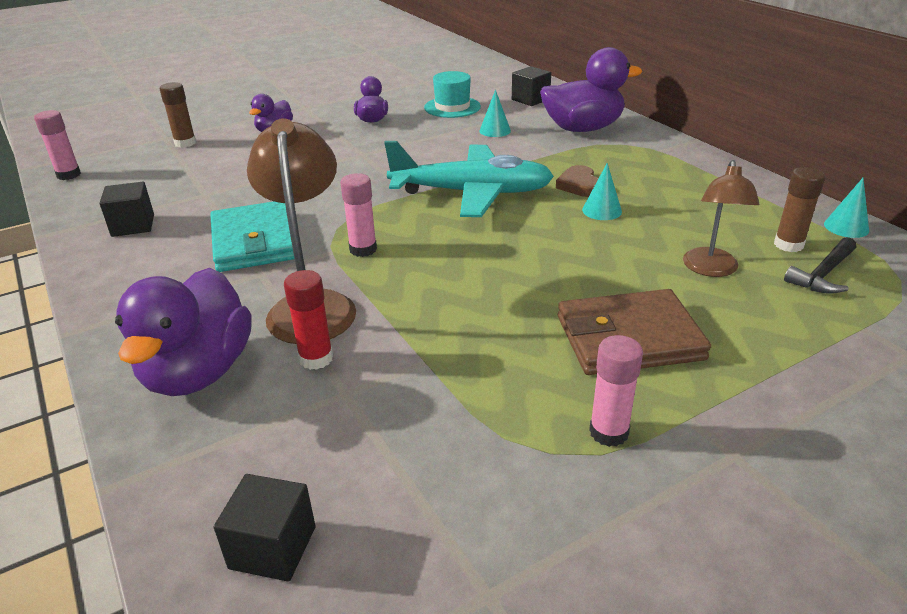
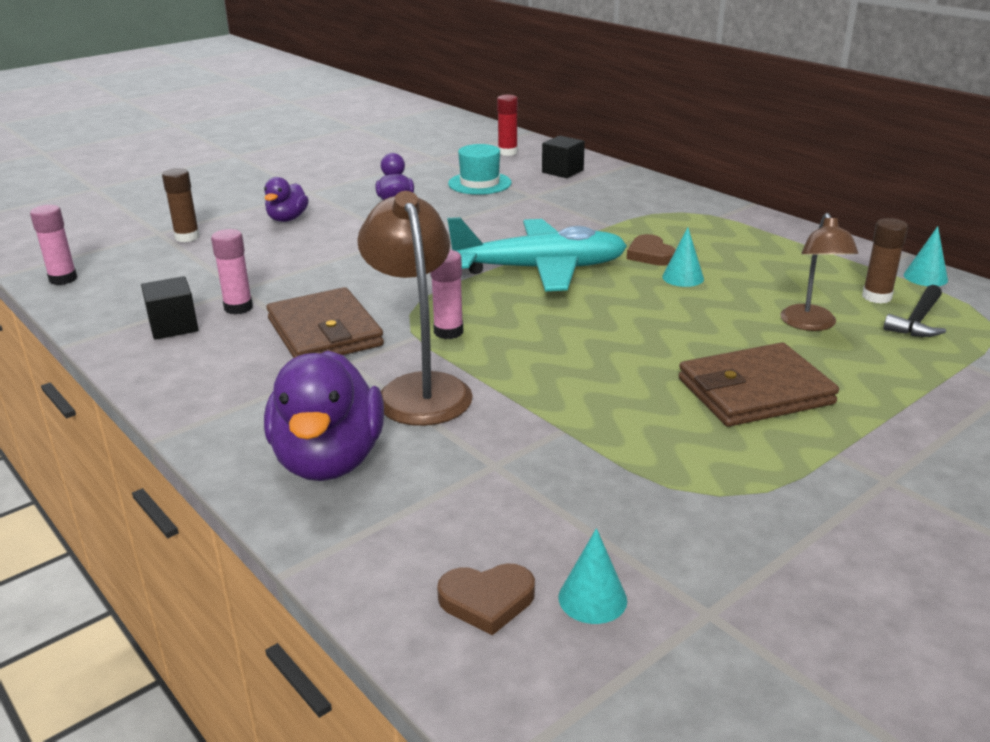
camera: 10 degrees left, 5 degrees down
turquoise wallet [210,201,295,272] -> brown wallet [266,287,384,358]
black cube [213,474,315,582] -> brown heart [437,563,535,635]
red glue stick [284,270,333,370] -> red glue stick moved to [497,95,518,156]
turquoise cone [479,90,511,137] -> turquoise cone moved to [559,528,627,624]
purple duck [540,47,642,132] -> none
pink glue stick [589,335,643,447] -> pink glue stick moved to [211,229,253,314]

